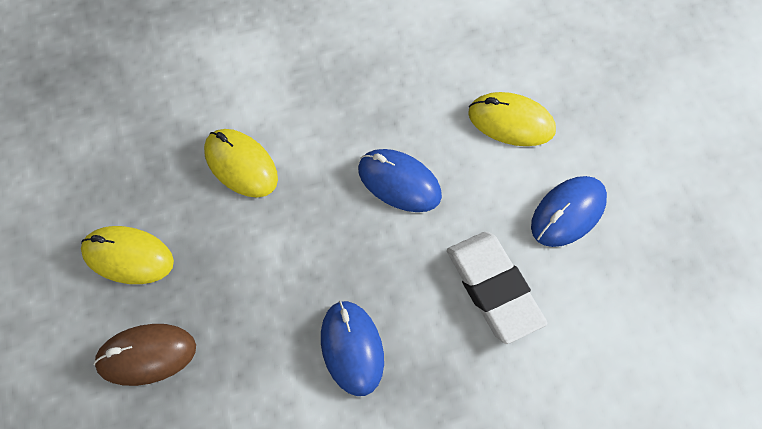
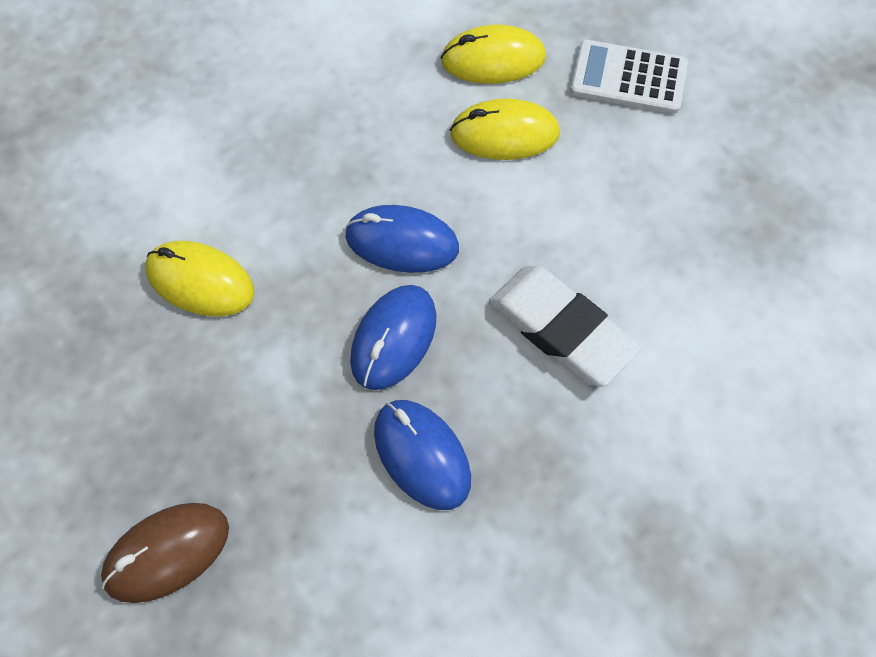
camera: 20 degrees left, 0 degrees up
yellow mouse [81,226,174,284] -> yellow mouse moved to [441,25,546,84]
blue mouse [531,176,607,247] -> blue mouse moved to [350,285,436,390]
none -> white calculator [570,40,688,114]

